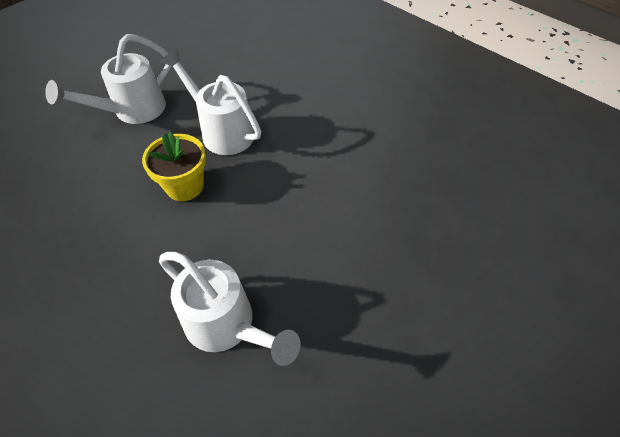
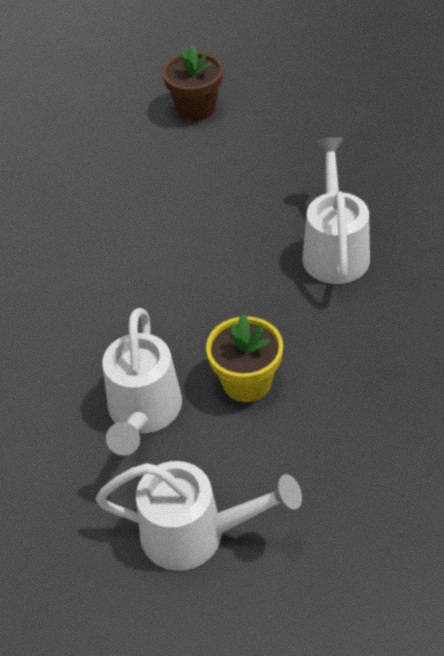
camera: 125 degrees left, 5 degrees down
none -> brown flower pot [163,45,223,121]

